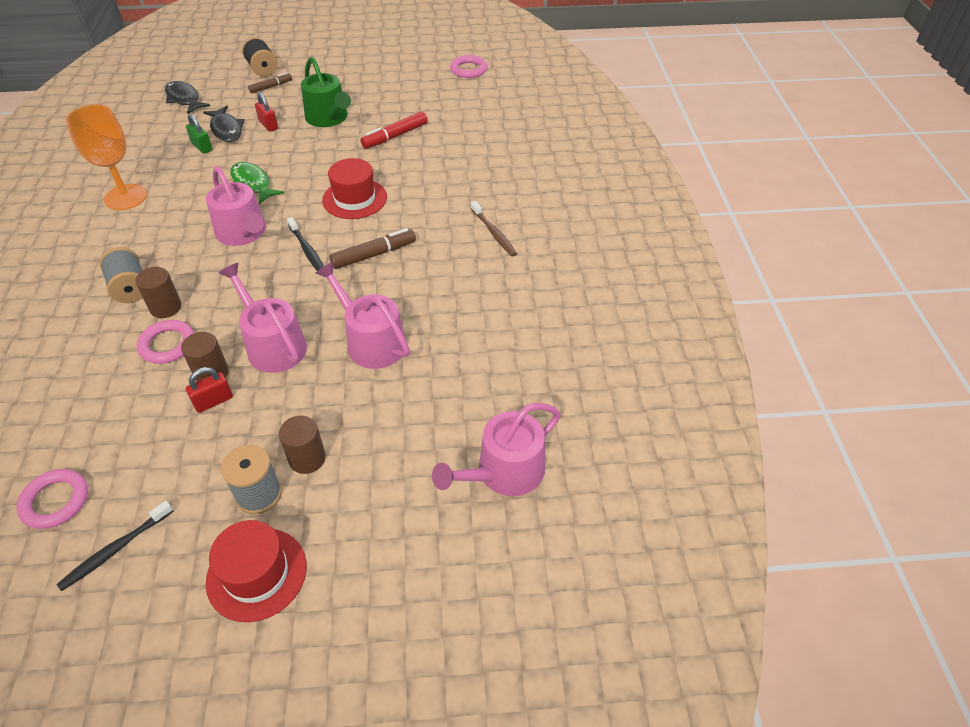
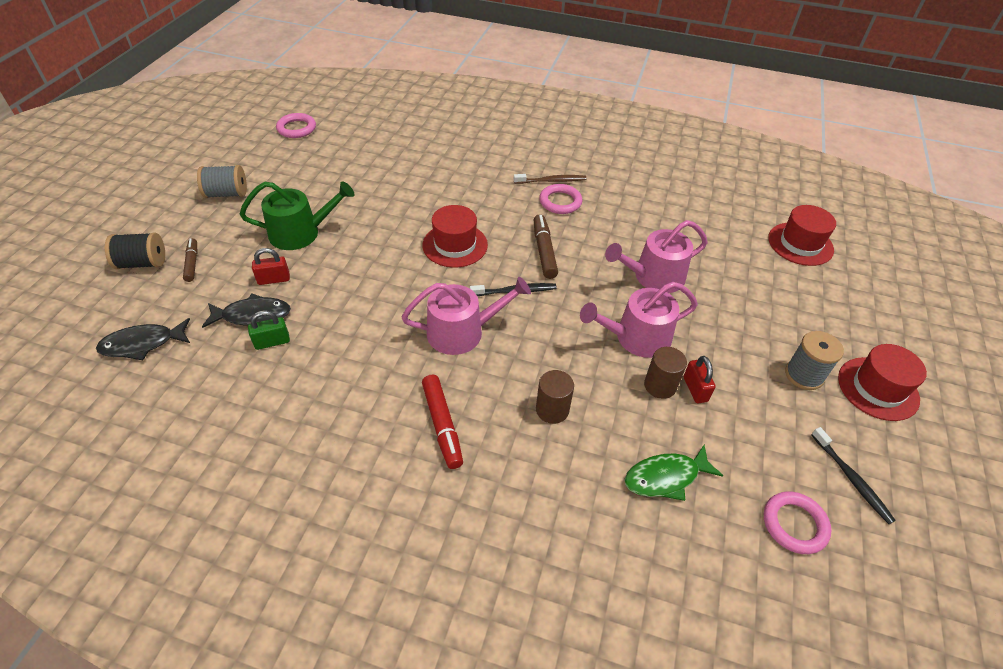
camera: 70 degrees left, 0 degrees up
orange goblet [66,104,147,210] -> none
grey spool [100,247,143,303] -> grey spool moved to [197,165,247,198]
pink ring [137,320,194,364] -> pink ring moved to [539,184,582,214]
green fish [230,162,284,204] -> green fish moved to [624,445,724,501]
brown cylinder [279,415,326,474] -> none
red marker [360,111,427,149] -> red marker moved to [422,375,463,469]
pink watering can [432,403,561,496] -> red hat [768,205,836,266]

